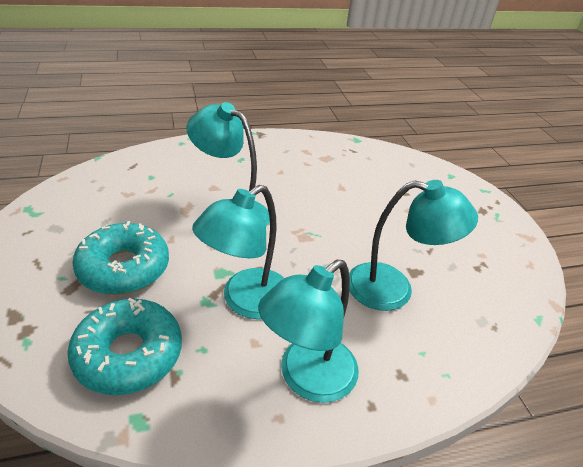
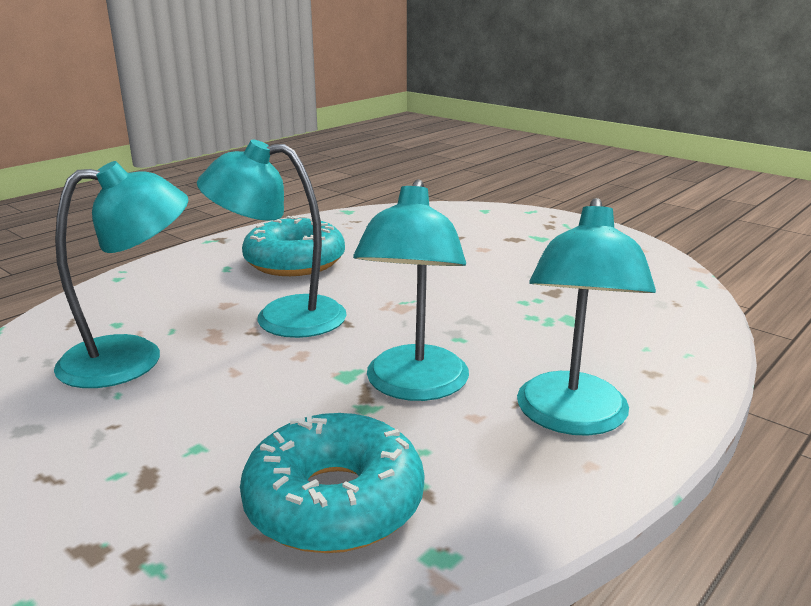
camera: 30 degrees left, 15 degrees down
turquoise donut [72,221,169,295] -> turquoise donut moved to [242,216,345,276]
turquoise lamp [349,180,478,311] -> turquoise lamp moved to [54,161,189,388]

